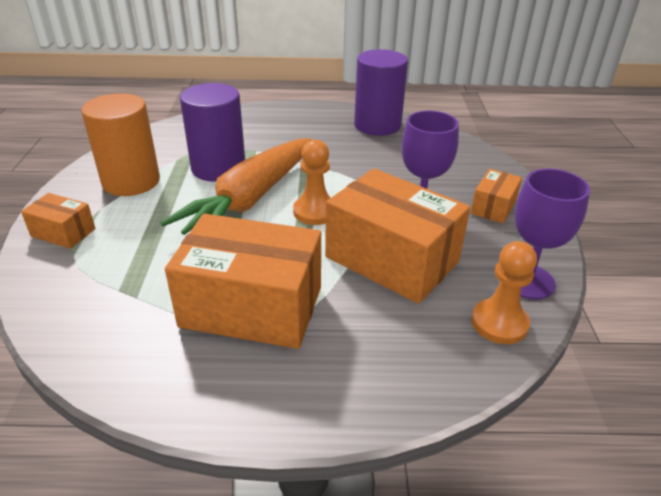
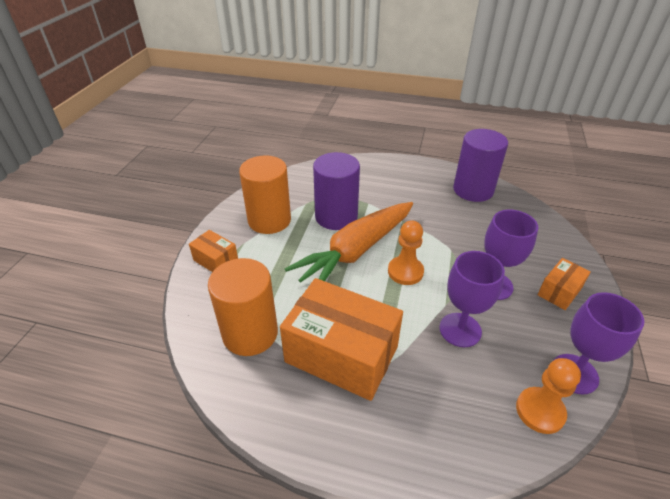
camera: 15 degrees right, 5 degrees up
orange box [325,168,470,304] -> purple goblet [439,251,505,347]
none -> orange cylinder [208,258,278,356]

